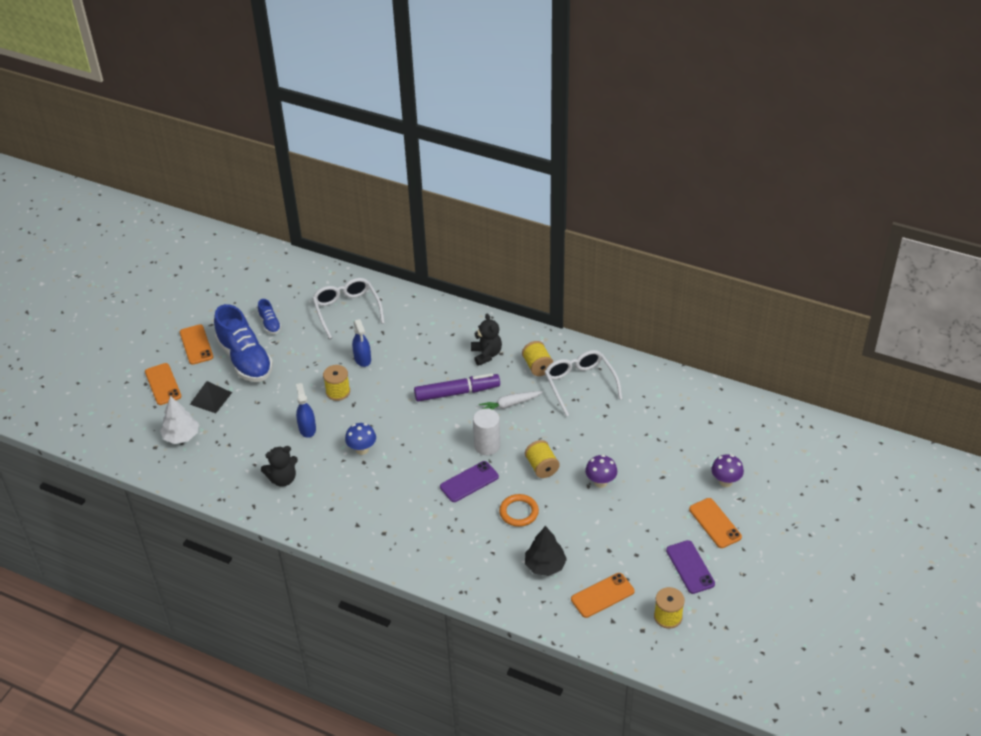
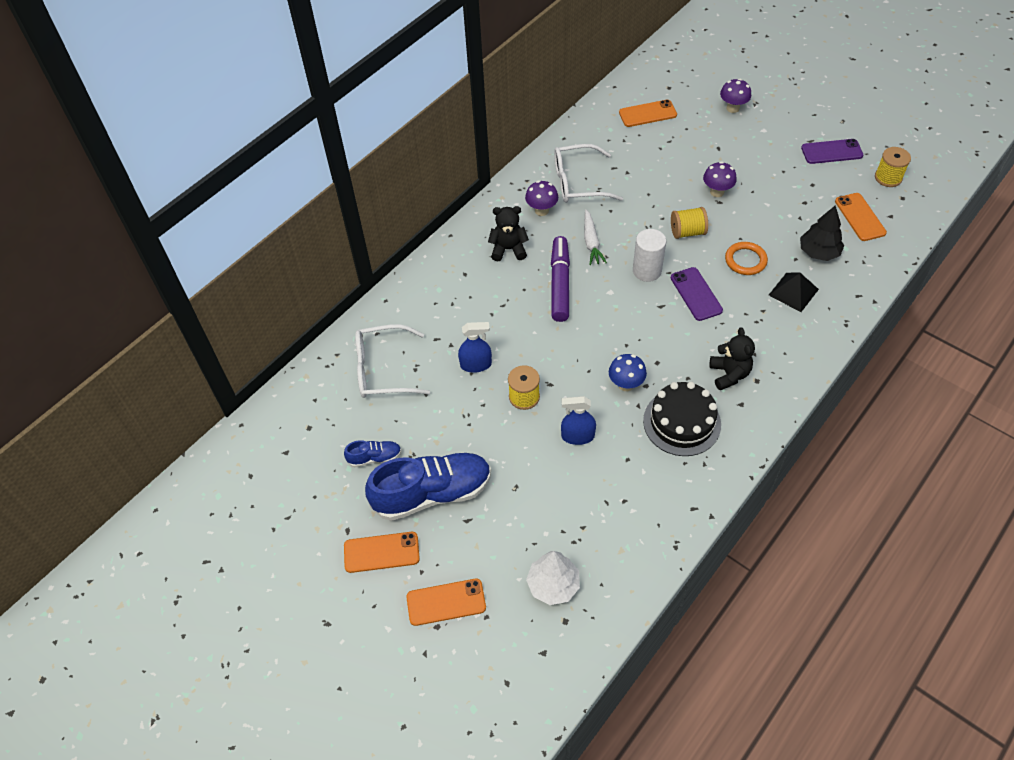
camera: 75 degrees left, 10 degrees up
black pyramid [190,381,232,413] -> black pyramid moved to [769,273,819,312]
black teddy bear [261,446,298,487] -> black teddy bear moved to [710,327,755,390]
yellow spool [522,341,553,376] -> purple mushroom [525,180,558,216]
orange phone [689,498,742,548] -> orange phone moved to [619,100,677,127]
none -> black cake [643,382,721,456]

